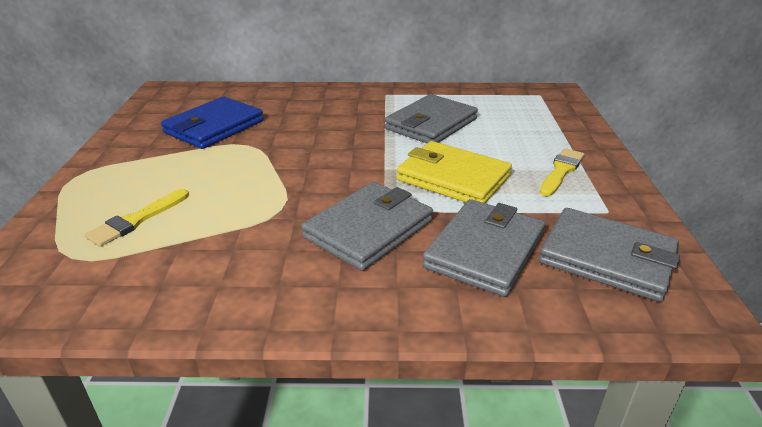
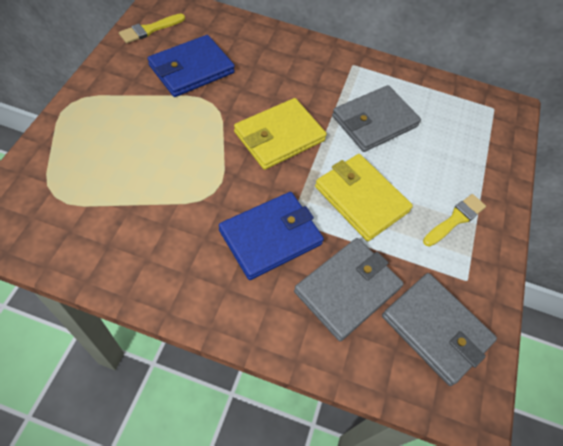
camera: 10 degrees right, 25 degrees up
yellow brush [84,189,189,247] -> yellow brush moved to [119,14,185,43]
grey wallet [301,182,433,271] -> blue wallet [219,192,324,280]
none -> yellow wallet [234,98,327,170]

